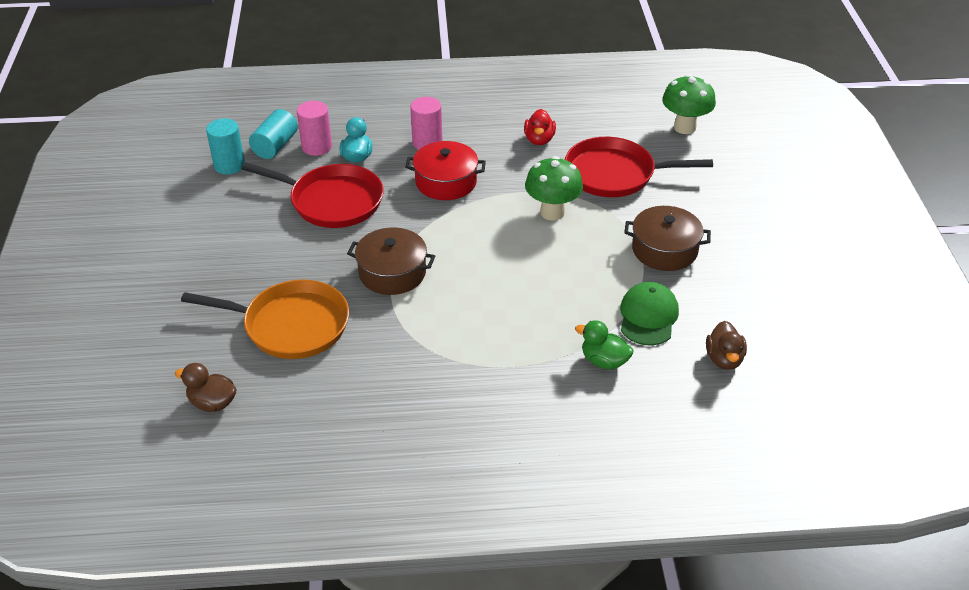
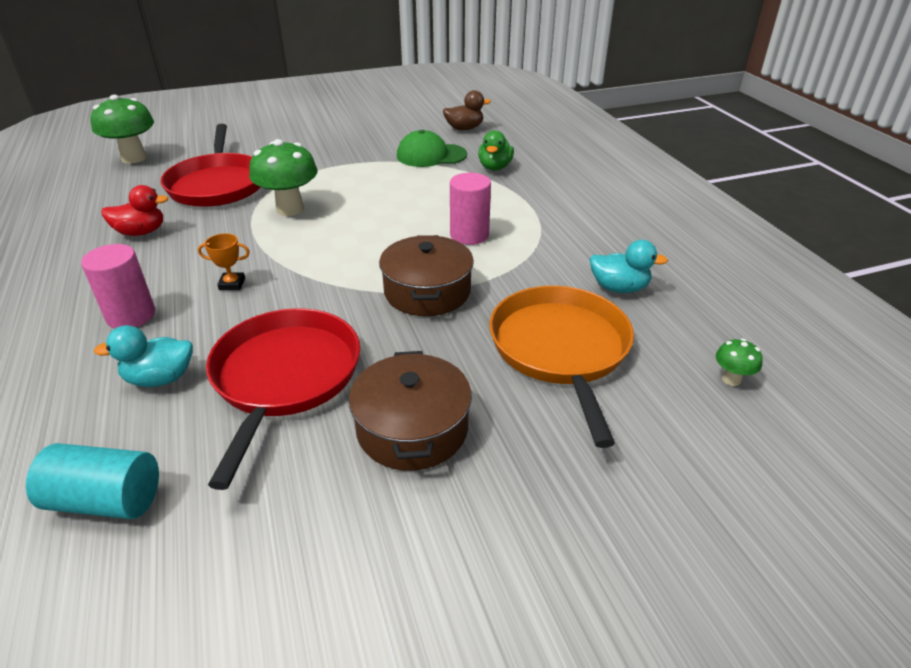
camera: 105 degrees left, 5 degrees down
brown duck [175,363,237,412] -> green mushroom [716,339,763,386]
turquoise cylinder [206,118,245,174] -> none
pink cylinder [297,101,332,156] -> pink cylinder moved to [450,173,491,245]
red pot [405,141,486,200] -> orange trophy [198,233,250,290]
brown pot [624,206,711,271] -> brown pot moved to [349,351,472,471]
none -> turquoise duck [590,240,668,293]

